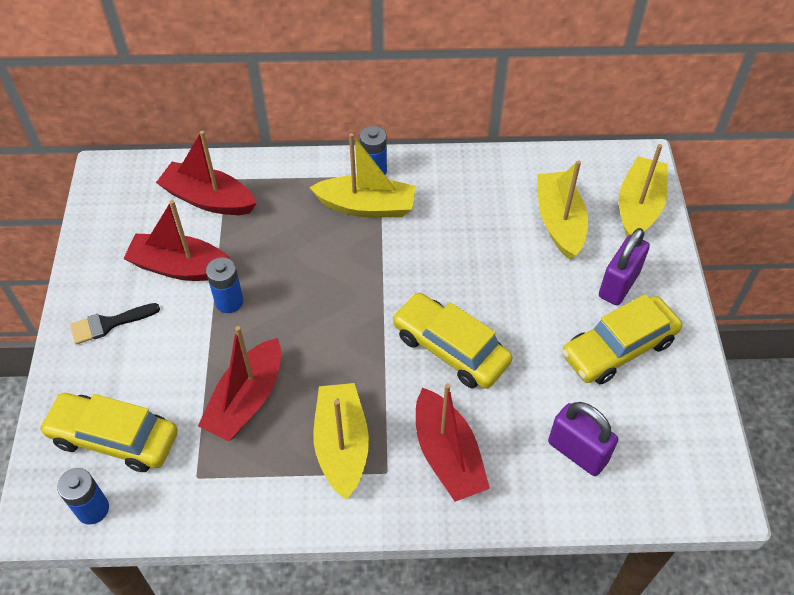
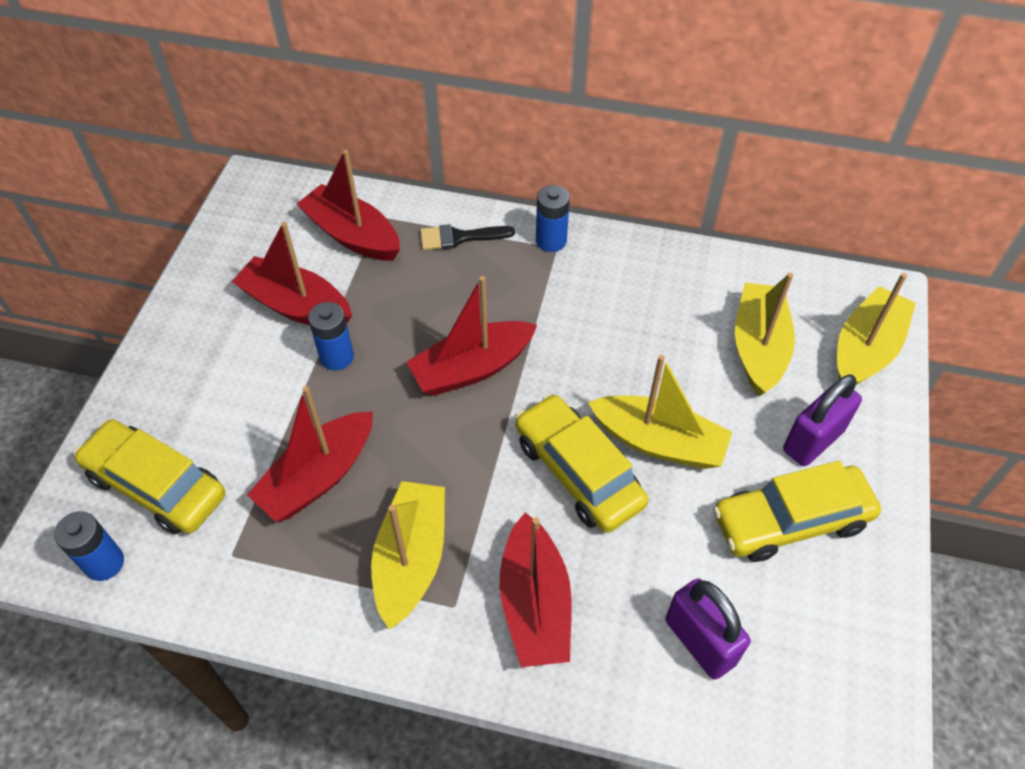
camera: 15 degrees right, 0 degrees up
black brush [70,303,160,344] -> black brush moved to [420,224,515,250]
yellow boat [309,133,416,217] -> yellow boat moved to [588,355,732,469]
none -> red boat [406,276,537,396]

